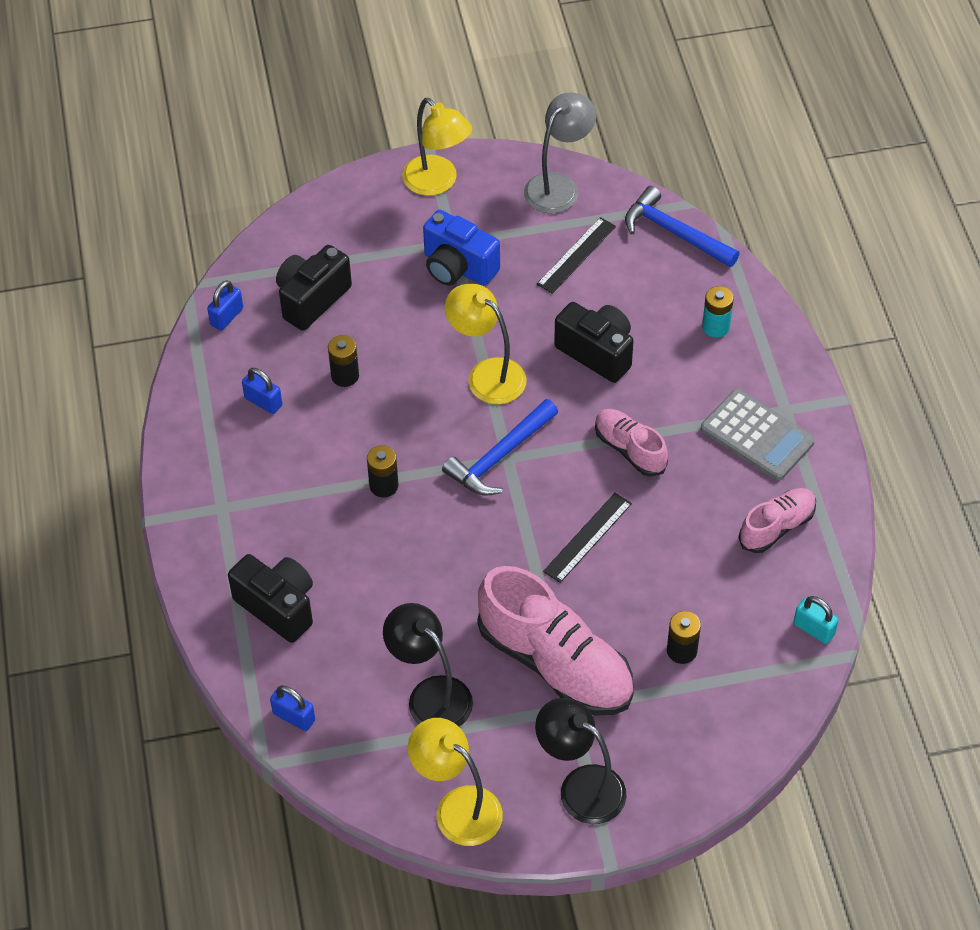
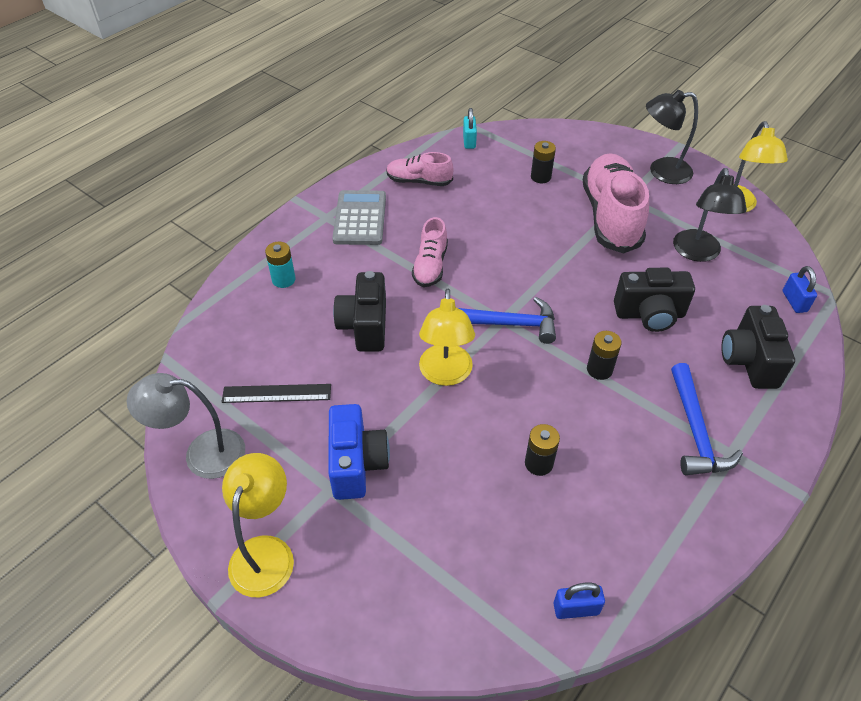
camera: 130 degrees left, 5 degrees down
blue padlock [242,368,282,414] -> none
black camera [276,245,352,331] -> black camera moved to [614,268,695,332]
black lamp [535,698,627,824] -> black lamp turned 90 degrees clockwise [646,90,698,184]
black ruler [543,493,632,583] -> none
blue hammer [625,186,740,267] -> blue hammer moved to [671,363,743,475]

